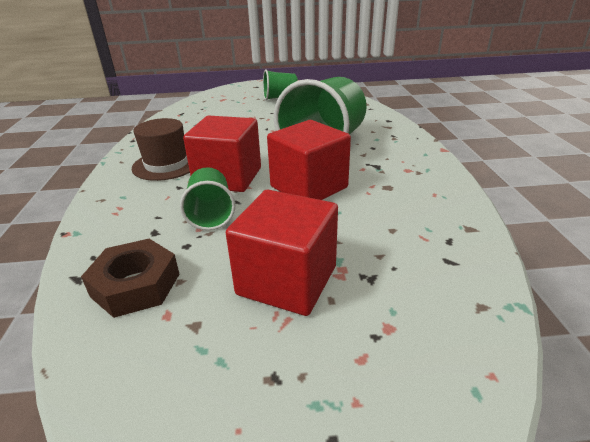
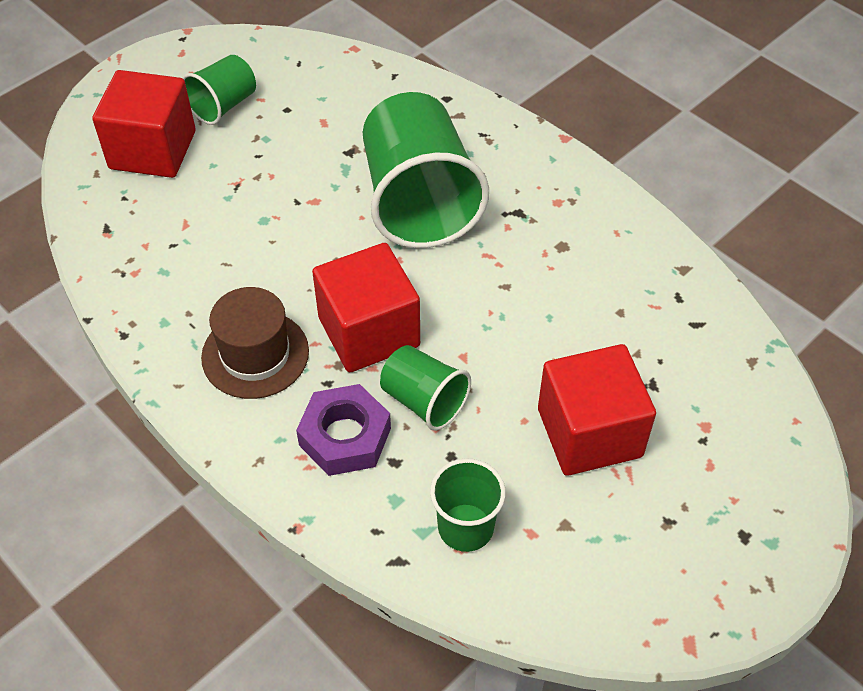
camera: 40 degrees left, 20 degrees up
brown nut [81,239,179,318] -> green cup [430,458,506,552]
red cube [267,120,351,200] -> red cube moved to [92,70,196,178]
none -> purple nut [296,384,391,476]

